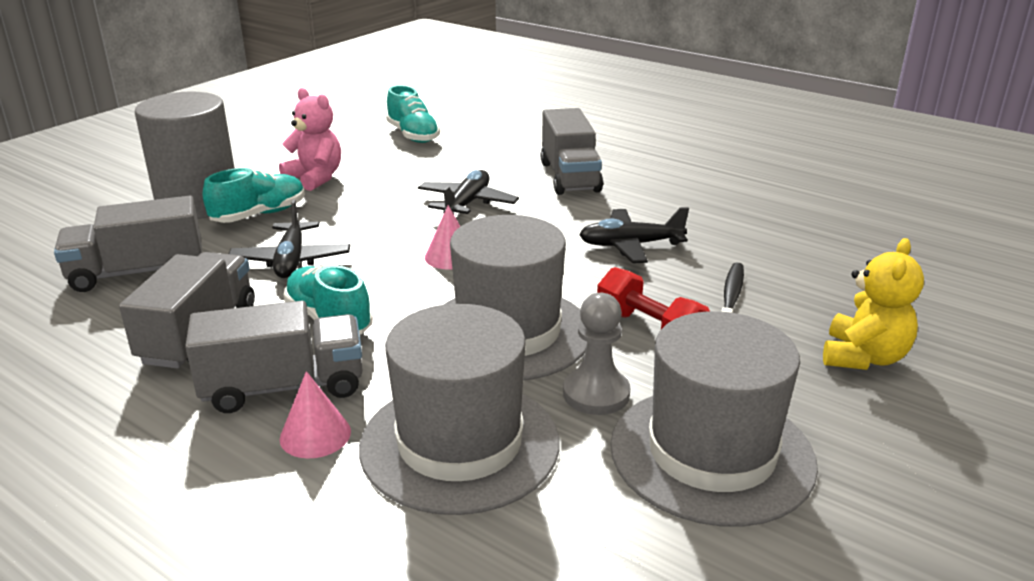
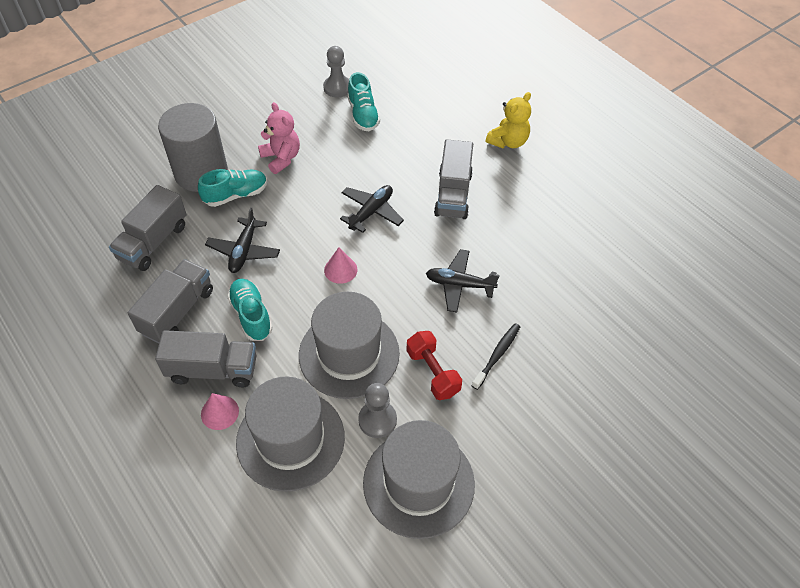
camera: 15 degrees right, 25 degrees up
grey truck [54,196,202,292] -> grey truck turned 60 degrees counterclockwise [109,185,187,271]
yellow teddy bear [823,238,924,370] -> yellow teddy bear moved to [486,92,531,148]
none -> grey pawn [323,46,349,97]

